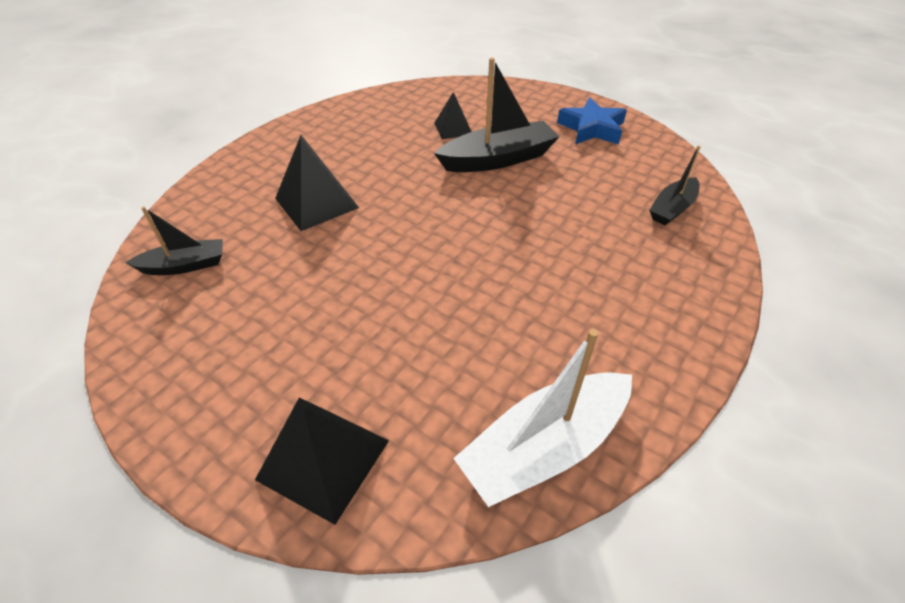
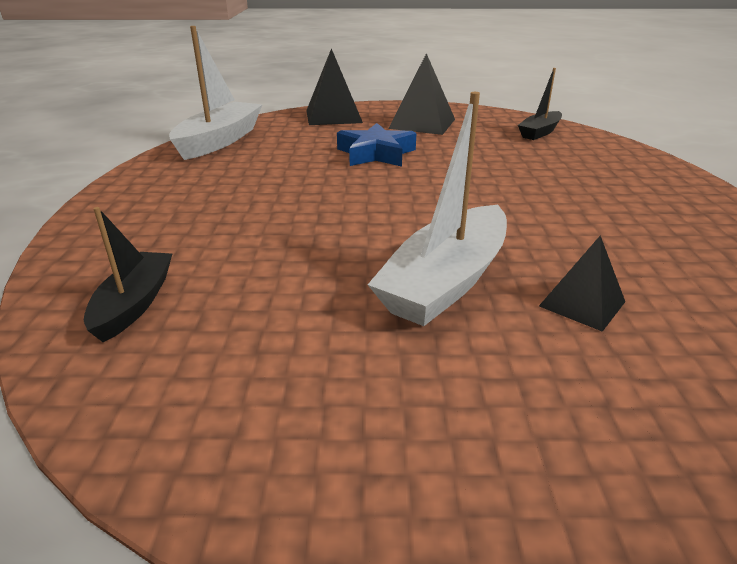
camera: 145 degrees right, 15 degrees down
black pyramid [275,135,359,231] -> black pyramid moved to [388,53,455,135]
black boat [434,57,559,172] -> white boat [368,92,507,326]
blue star [557,98,627,144] -> blue star moved to [337,123,416,167]

